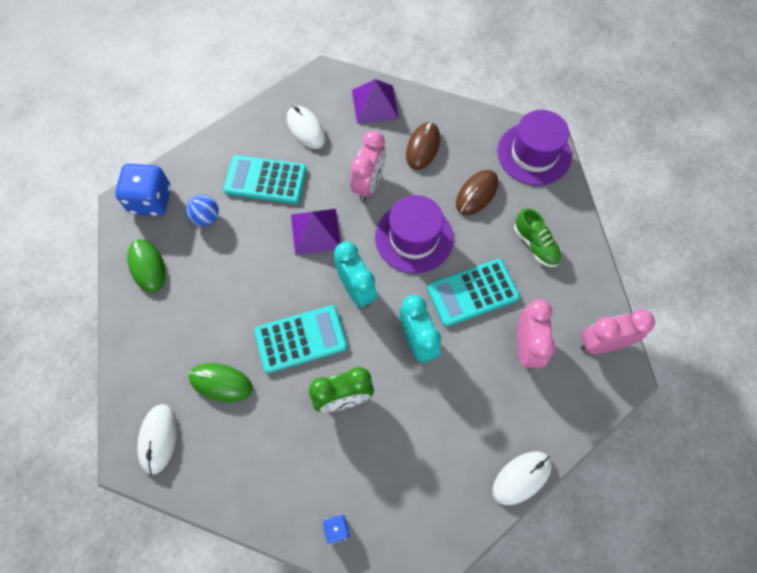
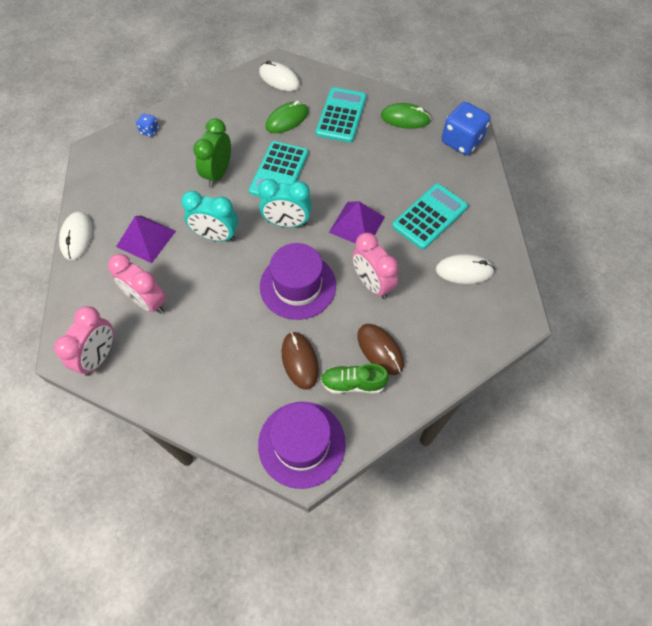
camera: 125 degrees right, 5 degrees down
blue ball [186,195,219,226] -> none
purple pyramid [352,79,399,124] -> purple pyramid moved to [116,216,176,263]
turquoise calculator [427,259,520,327] -> turquoise calculator moved to [316,87,366,143]
green shoe [514,208,562,267] -> green shoe moved to [321,364,389,394]

